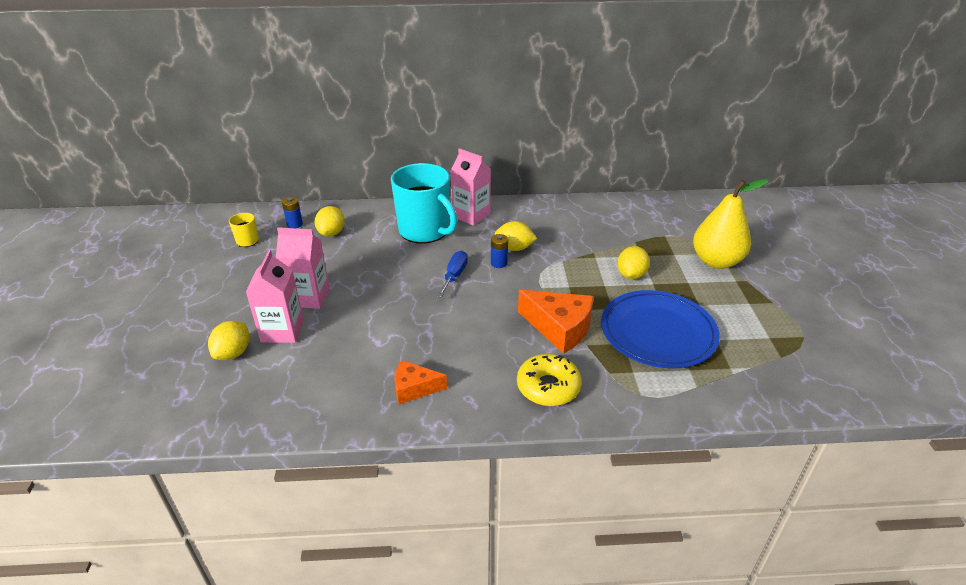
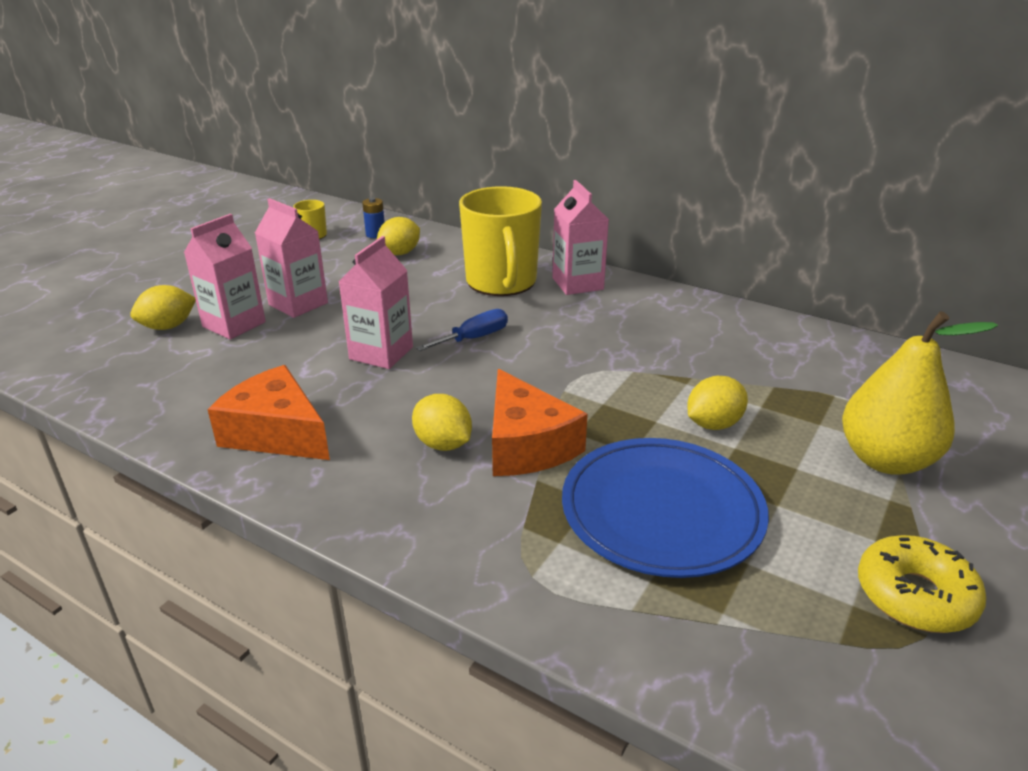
camera: 35 degrees right, 5 degrees down
turquoise mug [391,163,457,244] -> yellow mug [459,186,542,296]
orange cheese [394,360,447,404] -> orange cheese [207,365,330,460], size x1.63
blue battery [491,234,508,268] -> none
yellow lemon [495,221,537,251] -> yellow lemon moved to [412,394,472,451]
yellow donut [517,354,582,406] -> yellow donut moved to [858,535,986,633]
none -> pink carton [338,236,413,369]

